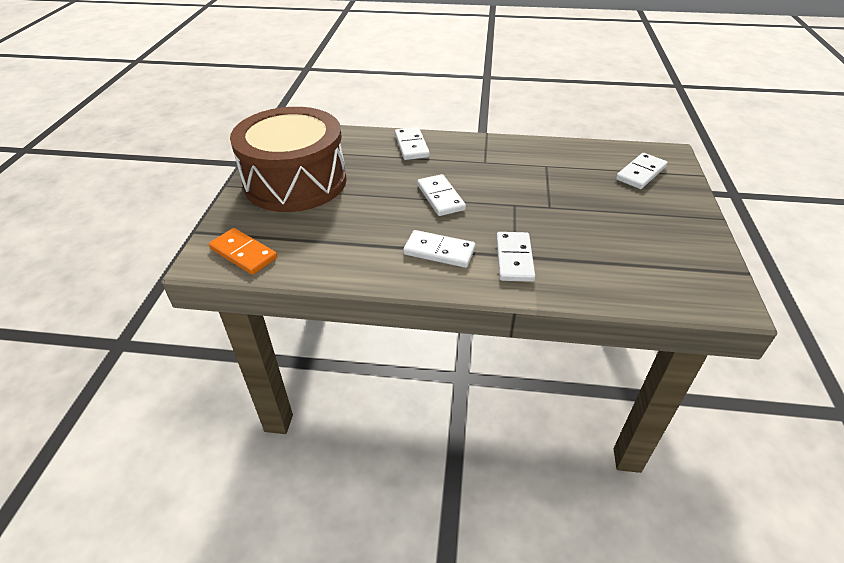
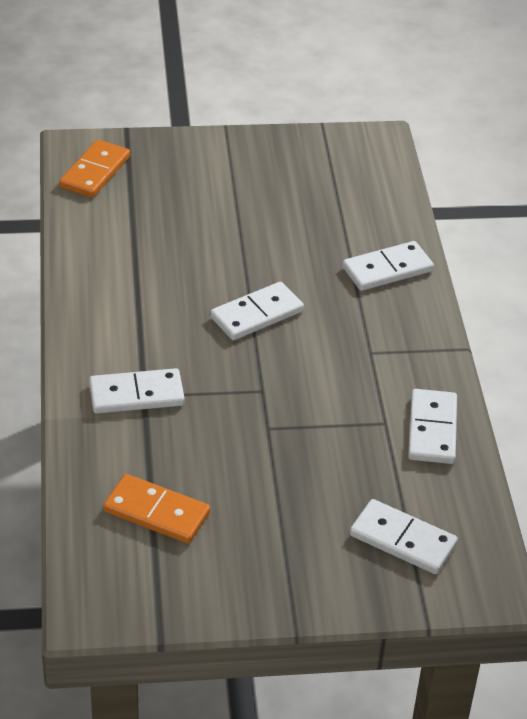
camera: 75 degrees right, 0 degrees up
brown drum [230,107,347,212] -> none
white domino [403,230,476,268] -> white domino moved to [408,389,457,464]
none -> orange domino [103,474,210,544]

